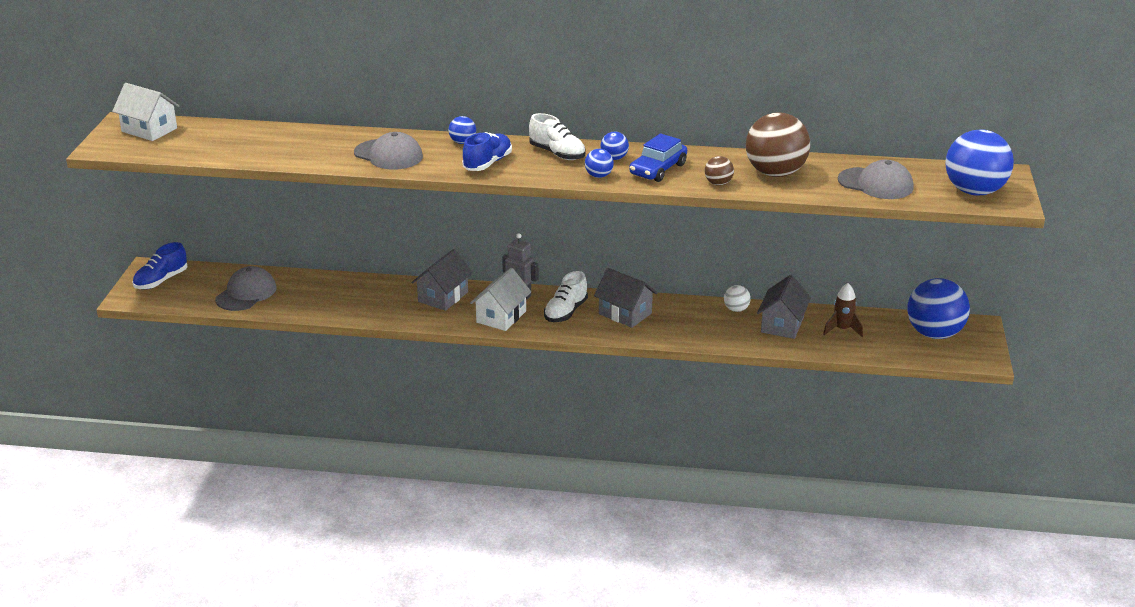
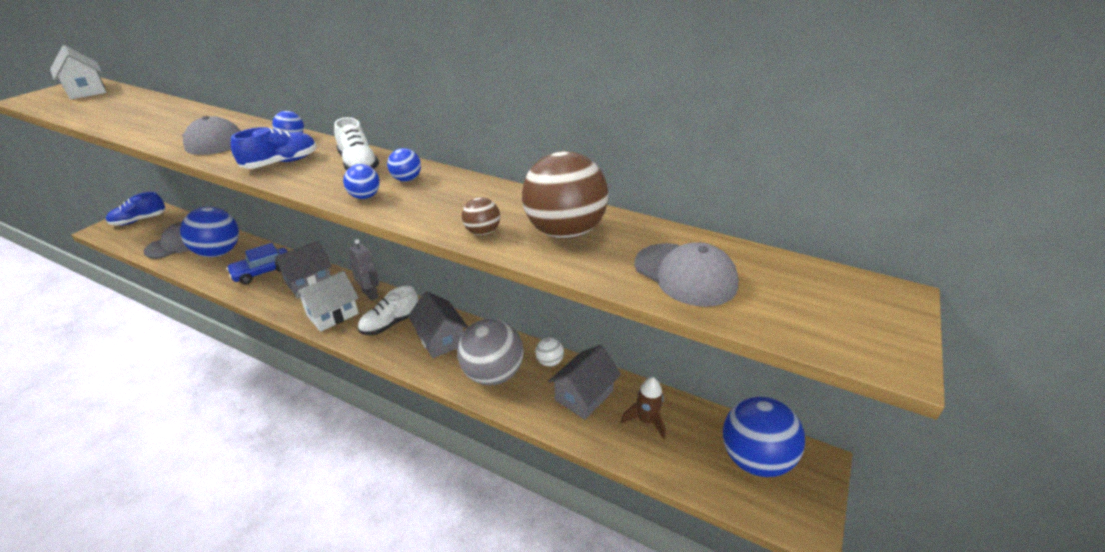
camera: 20 degrees right, 5 degrees up
blue car [629,133,687,182] -> blue car moved to [226,243,288,284]
blue ball [945,129,1014,196] -> blue ball moved to [180,207,239,257]
none -> grey ball [457,318,524,385]

